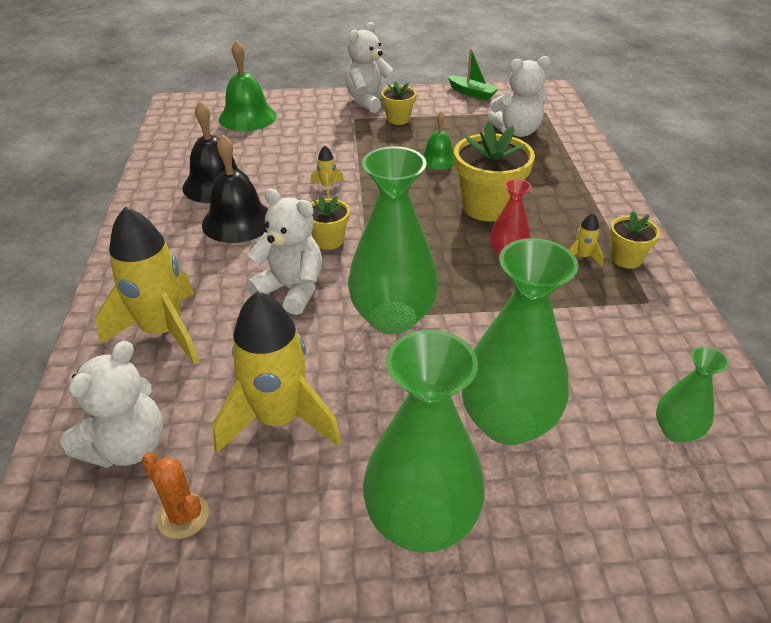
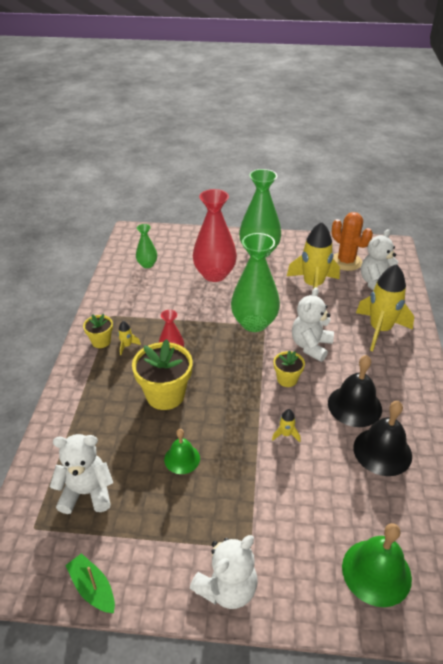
camera: 170 degrees left, 0 degrees up
orange cactus [142,452,209,539] -> orange cactus [332,212,373,271], size x1.68
white teddy bear [247,189,322,315] -> white teddy bear turned 75 degrees clockwise [292,287,334,362]
yellow flower pot [381,81,416,125] -> none
green vase [462,238,578,445] -> red vase [193,189,237,282]

